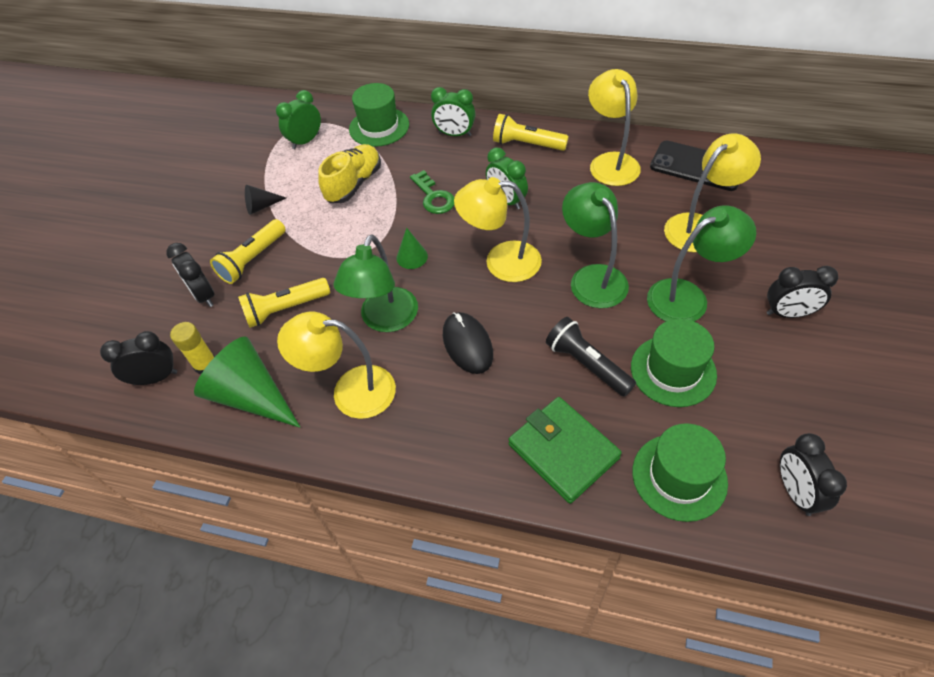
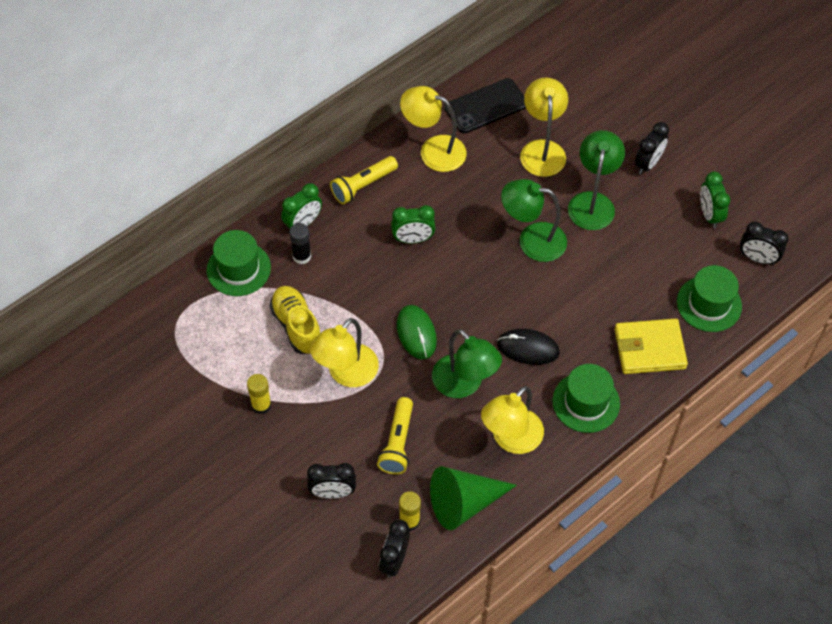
camera: 60 degrees left, 5 degrees up
yellow flashlight [210,219,286,284] -> none
black cone [245,185,286,215] -> yellow glue stick [247,374,271,414]
green clock [276,90,321,149] -> green clock moved to [700,172,730,228]
green cone [396,228,428,269] -> green mouse [397,305,437,359]
green key [410,170,454,214] -> none
yellow lamp [454,177,542,282] -> yellow lamp moved to [310,318,379,387]
green wallet [508,397,622,504] -> yellow wallet [615,319,688,374]
black flashlight [546,317,636,397] -> none
green hat [631,319,717,407] -> green hat moved to [552,364,620,433]
none -> black glue stick [289,223,311,264]

